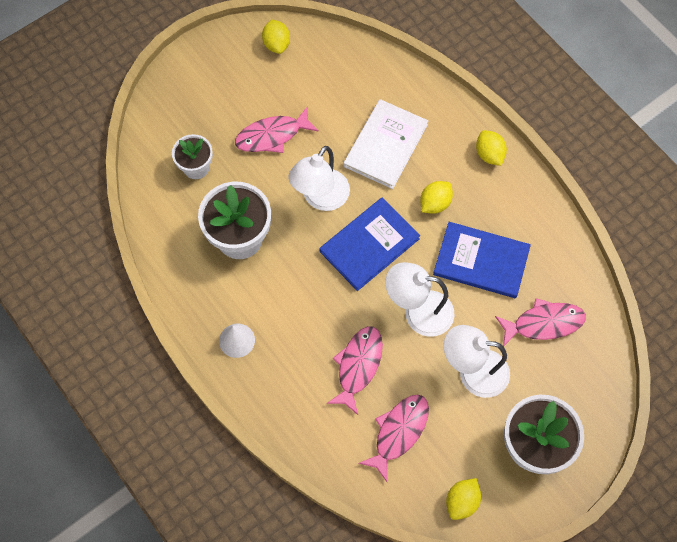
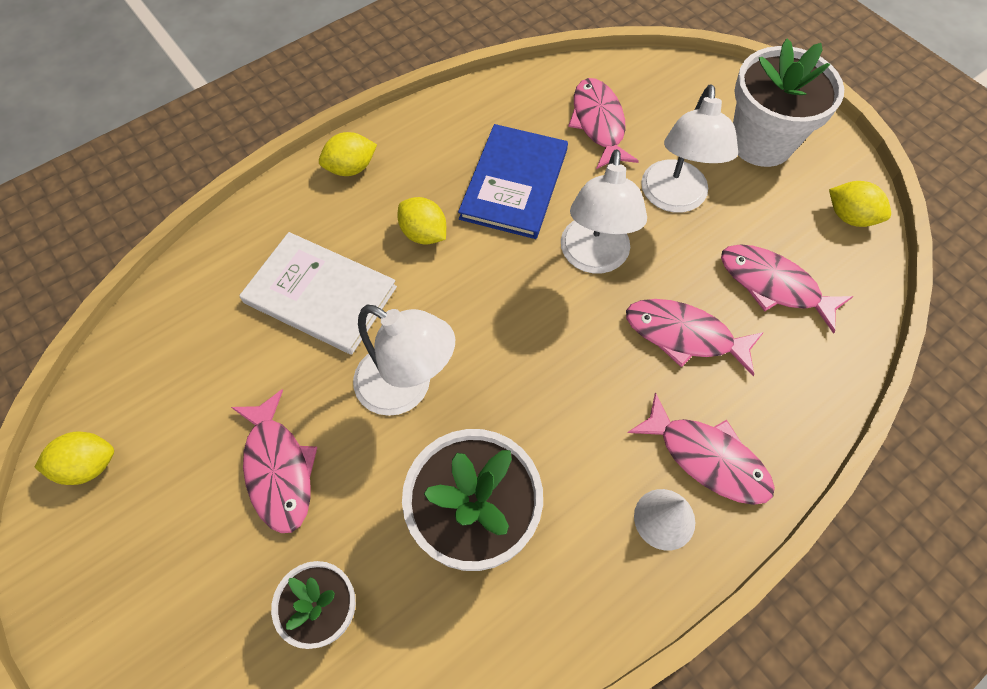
camera: 90 degrees left, 5 degrees down
blue book [319,198,420,291] -> none
none -> pink fish [628,392,775,505]

